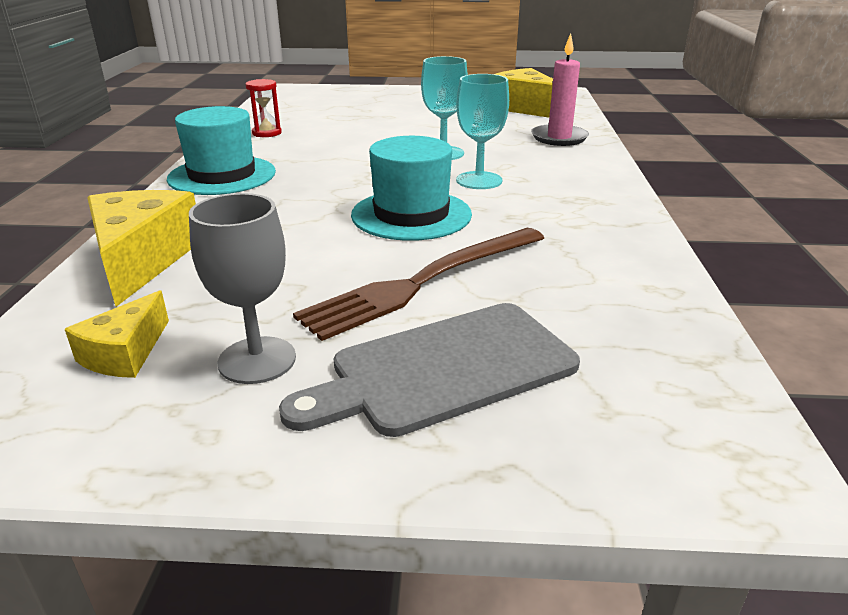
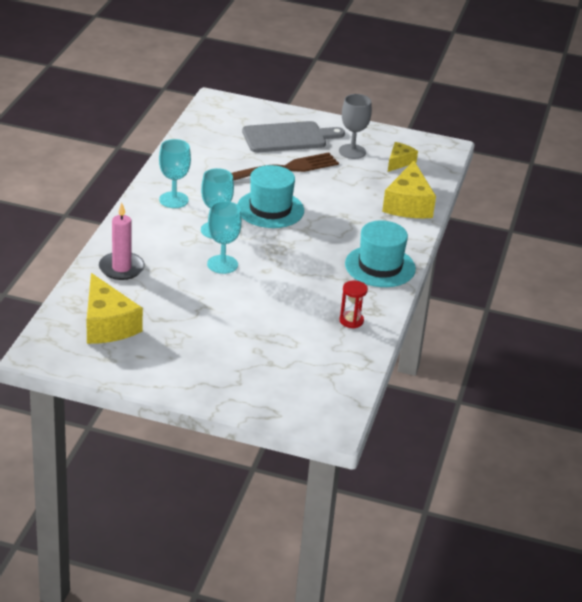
camera: 170 degrees left, 5 degrees up
none -> turquoise goblet [159,139,191,208]

